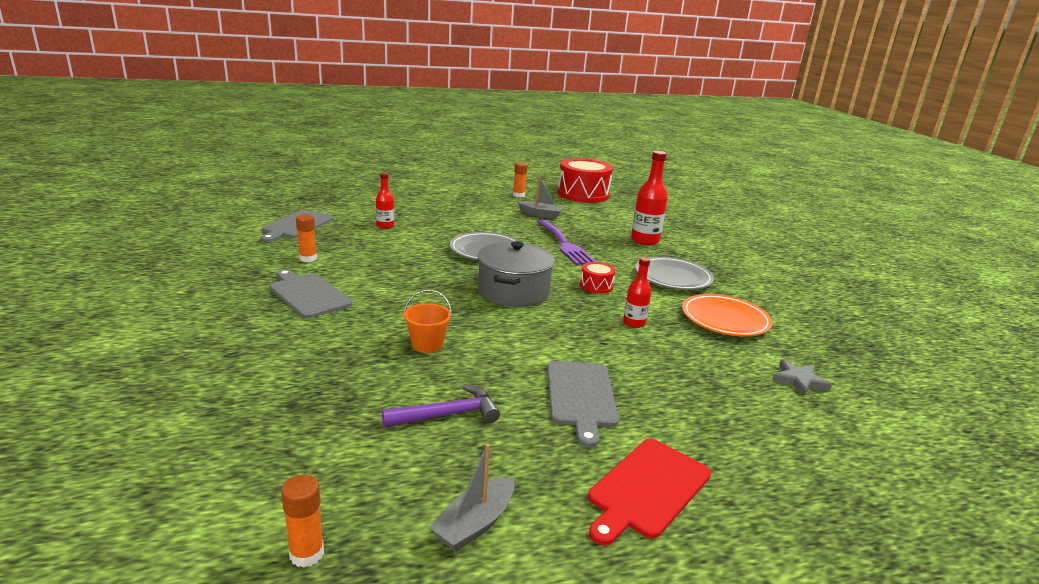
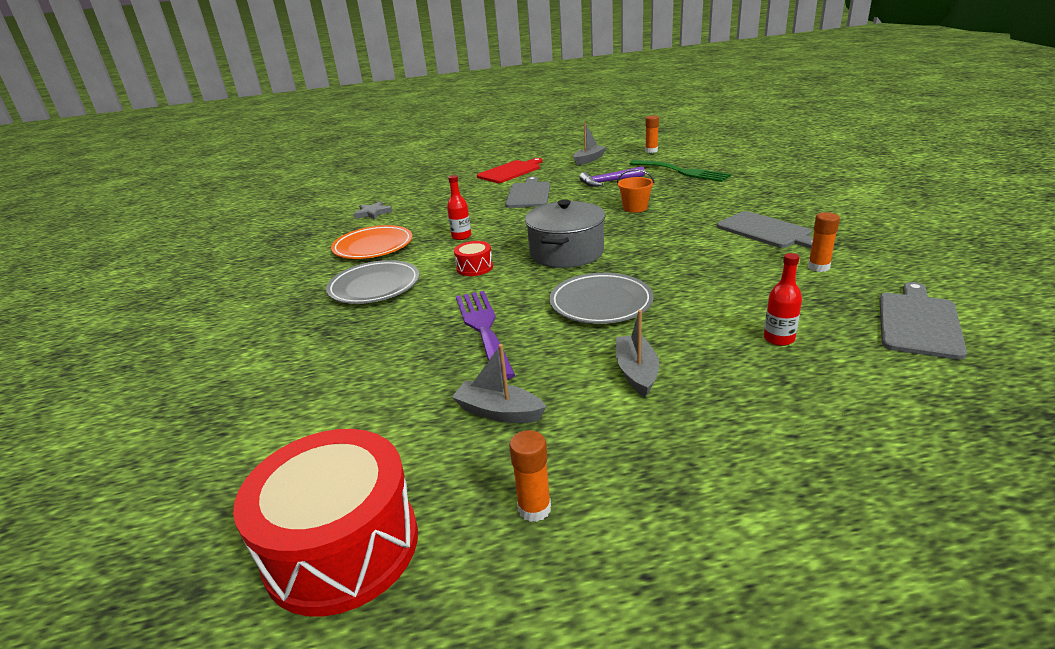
camera: 170 degrees left, 5 degrees up
red bottle [631,151,668,245] -> none
none -> grey boat [616,310,659,397]
none -> green fork [630,160,731,182]

